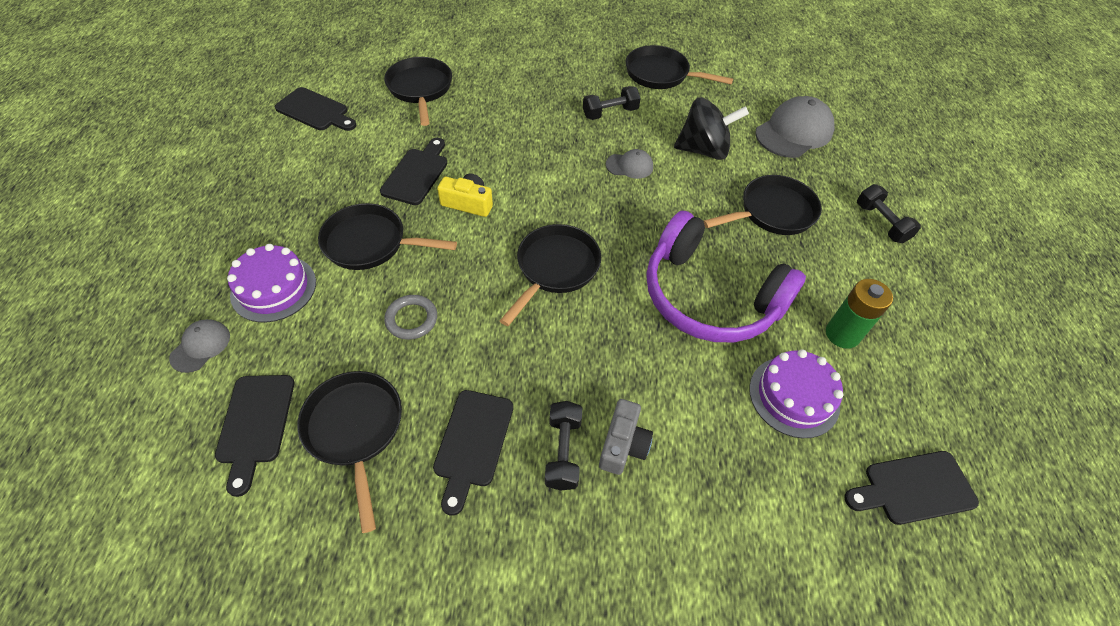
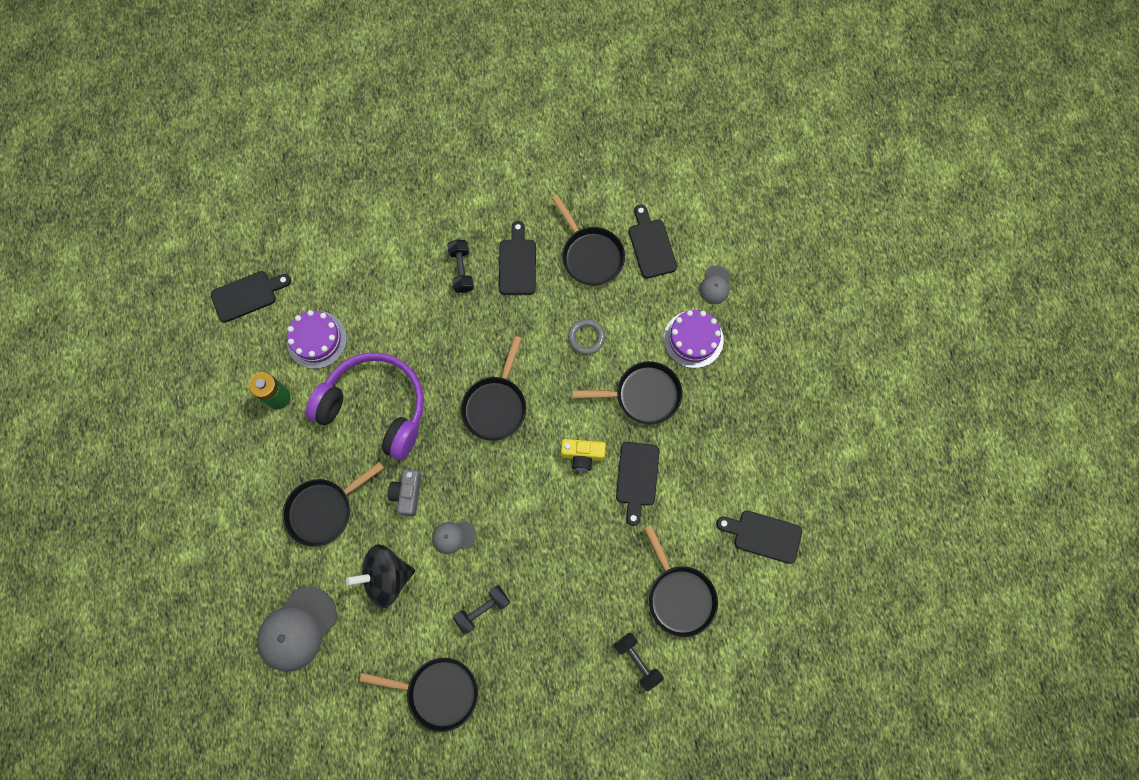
camera: 170 degrees right, 20 degrees up
grey camera [599,399,653,475] -> grey camera moved to [388,469,421,516]
black dumbbell [857,184,921,243] -> black dumbbell moved to [614,633,663,691]

